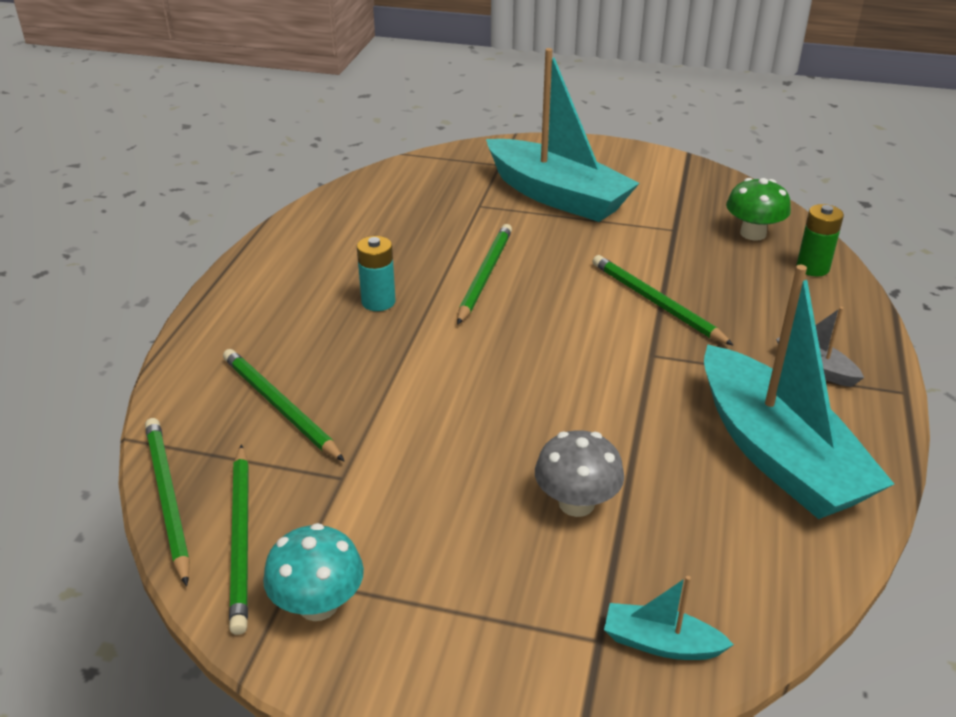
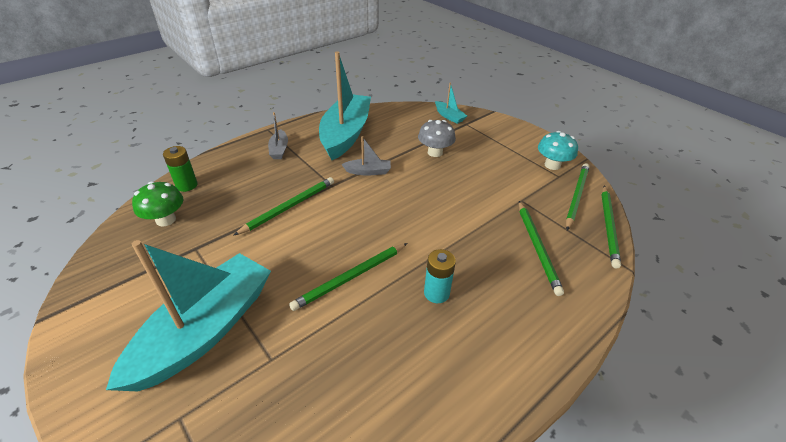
camera: 145 degrees left, 5 degrees up
turquoise boat [486,48,640,222] -> turquoise boat turned 45 degrees clockwise [106,240,271,391]
green pencil [593,255,734,346] -> green pencil turned 135 degrees counterclockwise [233,177,334,236]
none -> grey boat [342,136,391,176]

